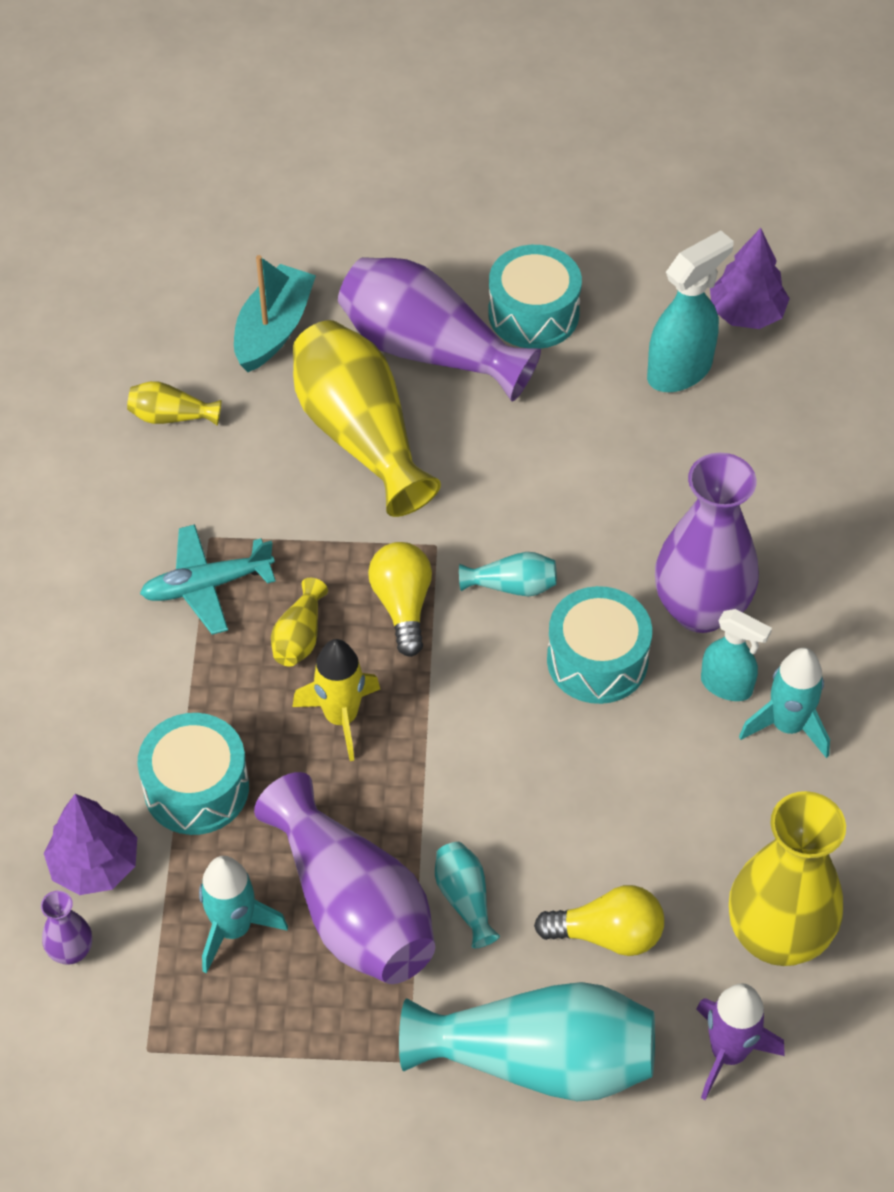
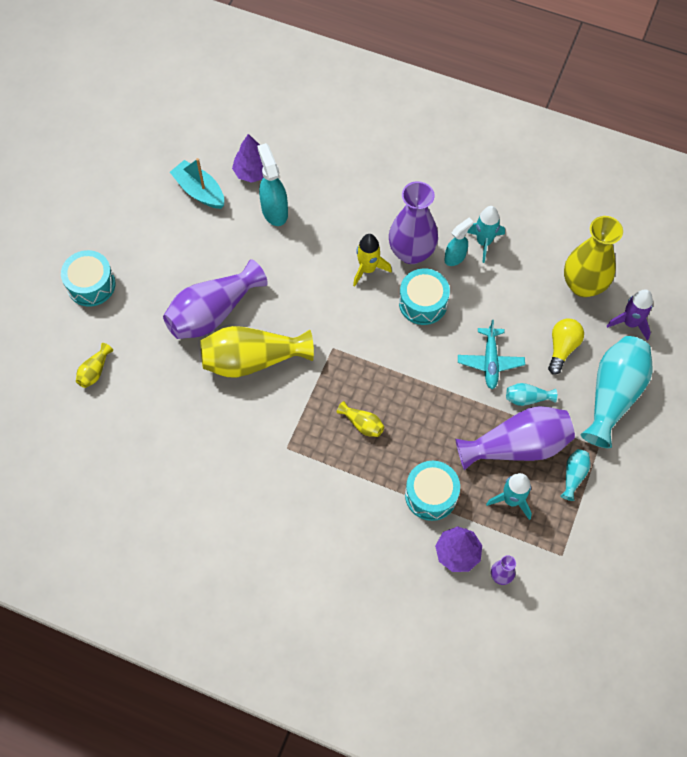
camera: 70 degrees left, 10 degrees up
yellow vase [127,381,222,426] -> yellow vase moved to [76,343,113,388]
turquoise plane [140,524,276,635] -> turquoise plane moved to [458,320,525,389]
turquoise boat [234,255,316,372] -> turquoise boat moved to [170,158,224,209]
yellow rocket [292,639,380,761] -> yellow rocket moved to [353,234,392,286]
yellow light bulb [368,542,432,657] -> none
turquoise vase [459,552,557,596] -> turquoise vase moved to [560,449,591,501]
turquoise drum [488,245,582,349] -> turquoise drum moved to [61,250,116,306]

